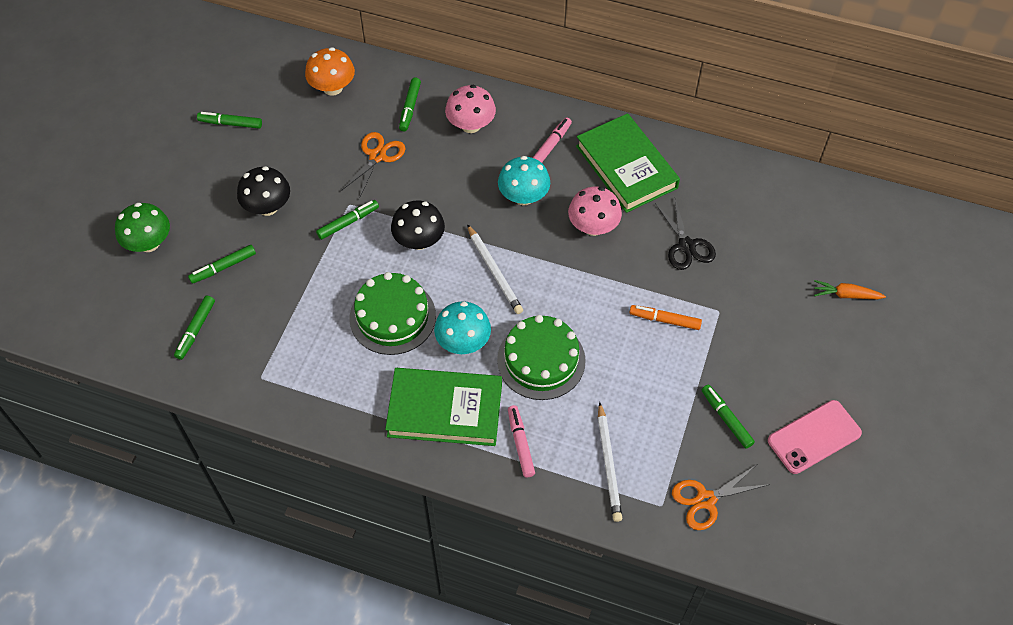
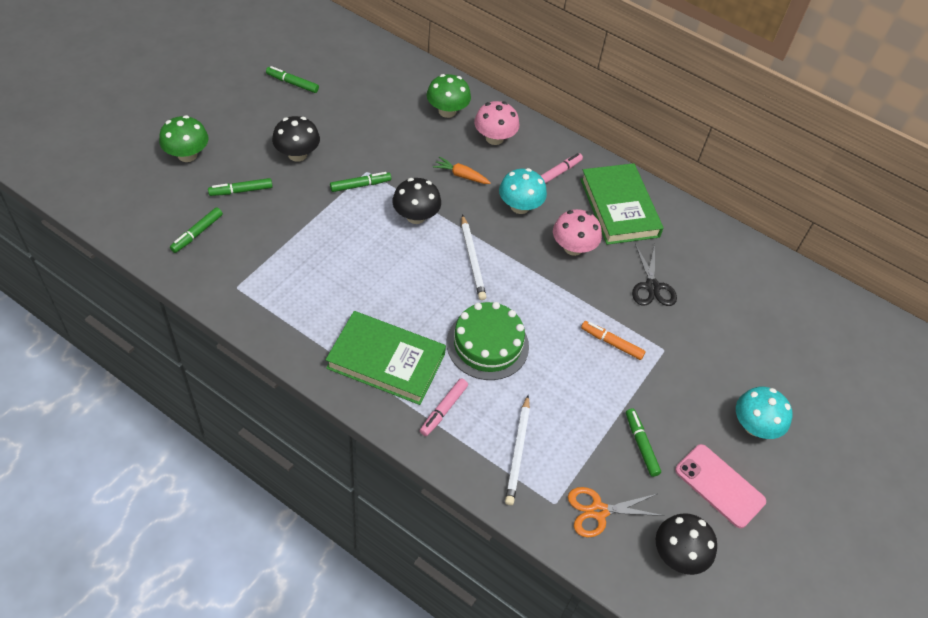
camera: 10 degrees right, 5 degrees down
orange mushroom [305,47,355,96] -> none
orange scissors [340,132,405,199] -> none
green cake [350,272,436,355] -> none
green marker [399,78,421,131] -> green mushroom [427,74,471,118]
turquoise mushroom [434,301,491,354] -> turquoise mushroom moved to [736,387,793,439]
pink marker [508,405,535,477] -> pink marker turned 150 degrees counterclockwise [420,378,468,436]
pink phone [768,400,862,474] -> pink phone turned 60 degrees clockwise [675,444,766,528]
orange carrot [814,280,886,299] -> orange carrot moved to [433,157,491,184]
none -> black mushroom [656,513,717,575]

